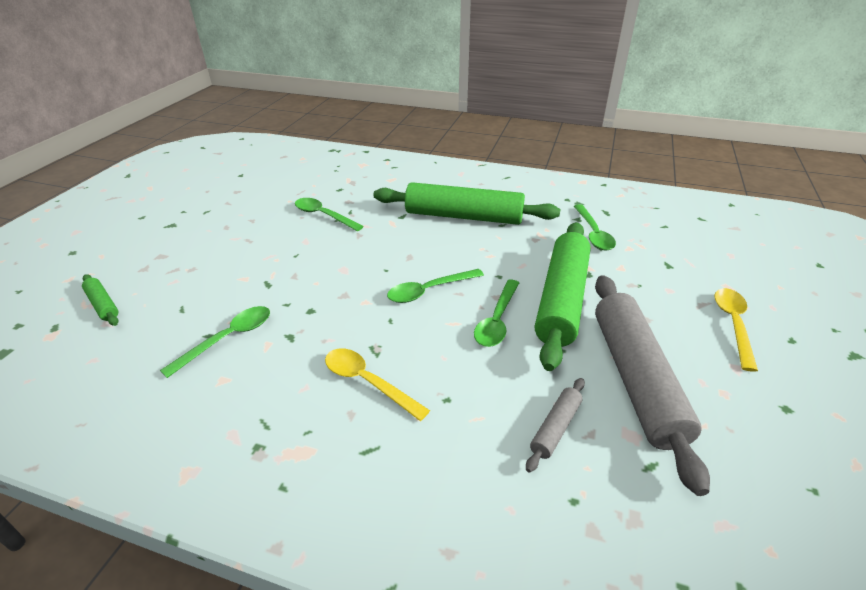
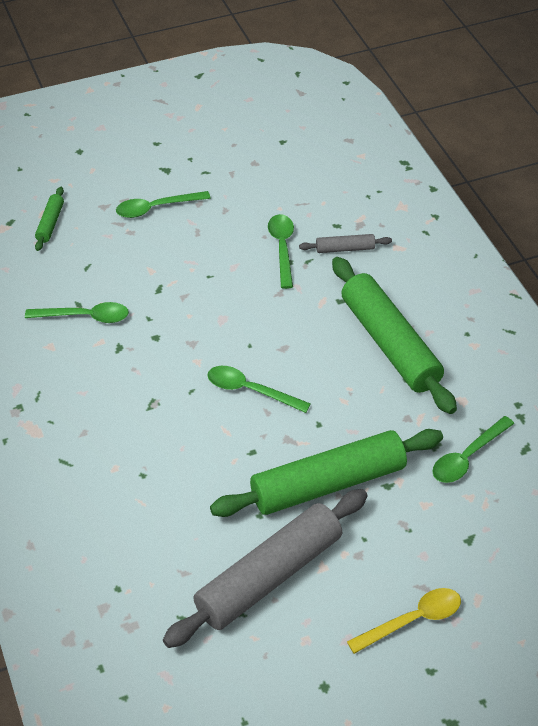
camera: 50 degrees right, 10 degrees up
yellow spoon [325,348,430,421] -> none
green spoon [474,279,519,347] -> green spoon moved to [116,191,211,218]
grey rolling pin [526,378,585,473] -> grey rolling pin moved to [299,234,392,253]

